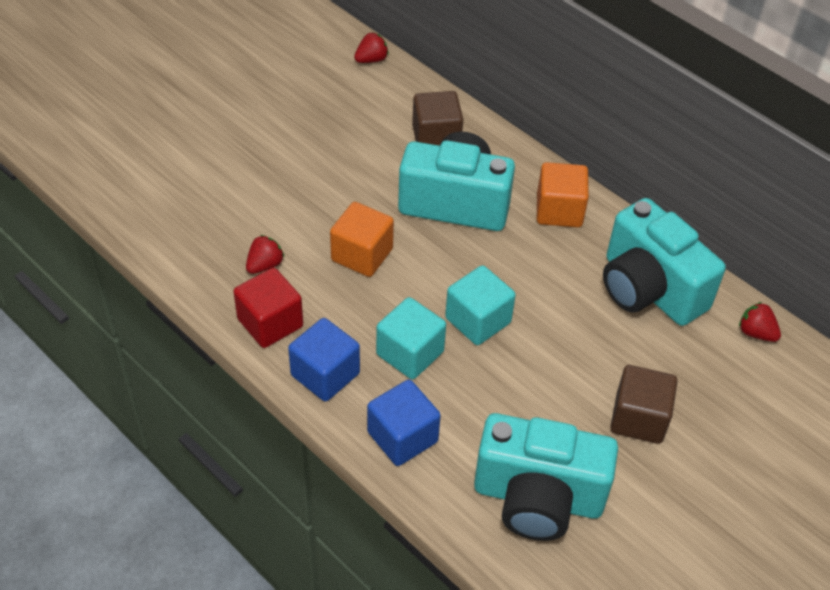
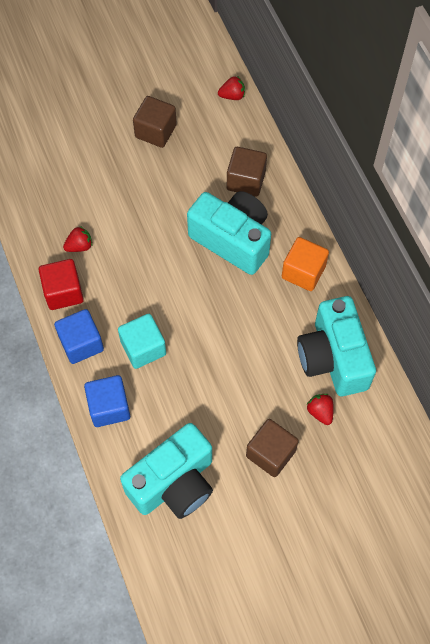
camera: 25 degrees right, 15 degrees up
orange cube [330,202,394,277] -> none
turquoise cube [445,265,516,345] -> none
turquoise camera [474,413,618,541] -> turquoise camera turned 75 degrees counterclockwise [120,423,213,519]
red strawberry [739,302,781,342] -> red strawberry moved to [306,394,334,425]
none -> brown cube [133,96,177,148]

